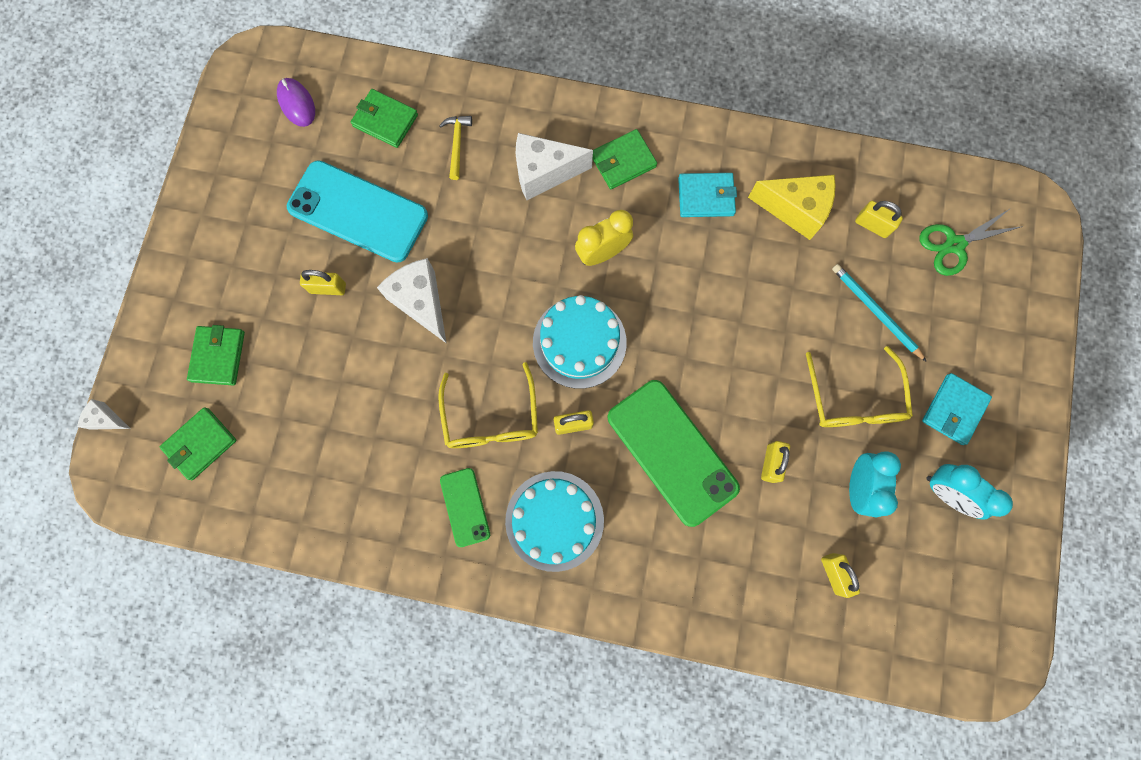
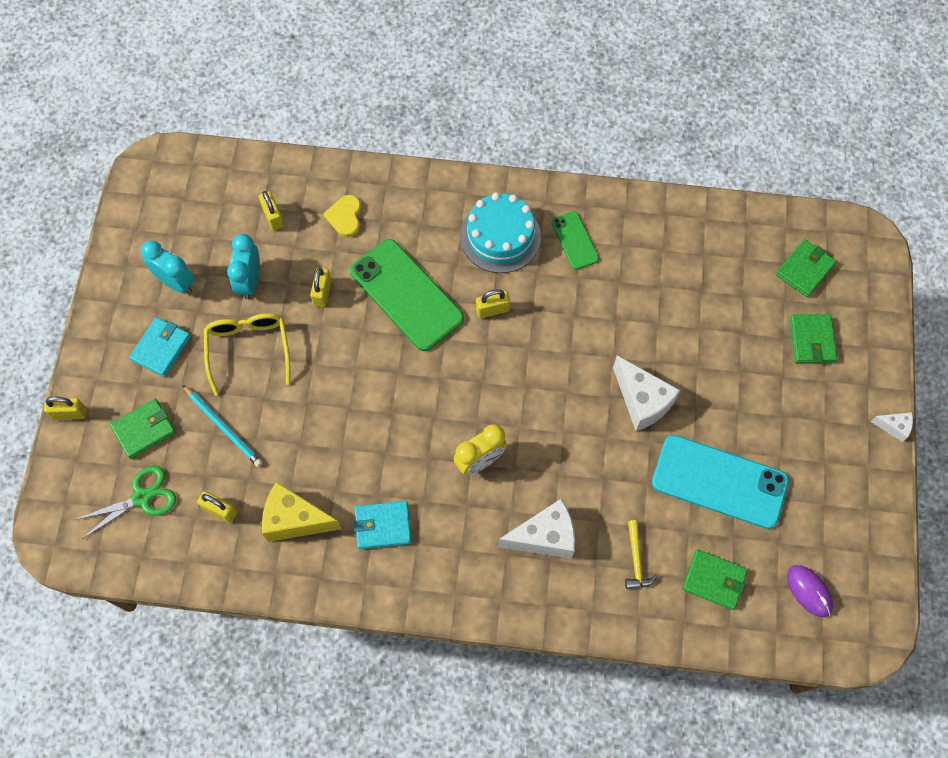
camera: 175 degrees right, 10 degrees down
white cheese [77,399,131,430] -> white cheese moved to [870,412,913,442]
yellow padlock [300,270,346,295] -> yellow padlock moved to [44,397,86,420]
yellow glasses [438,362,538,448] -> none
turquoise cake [533,295,627,389] -> none
green wallet [593,129,657,189] -> green wallet moved to [110,399,176,459]
none -> yellow heart [323,195,361,237]

